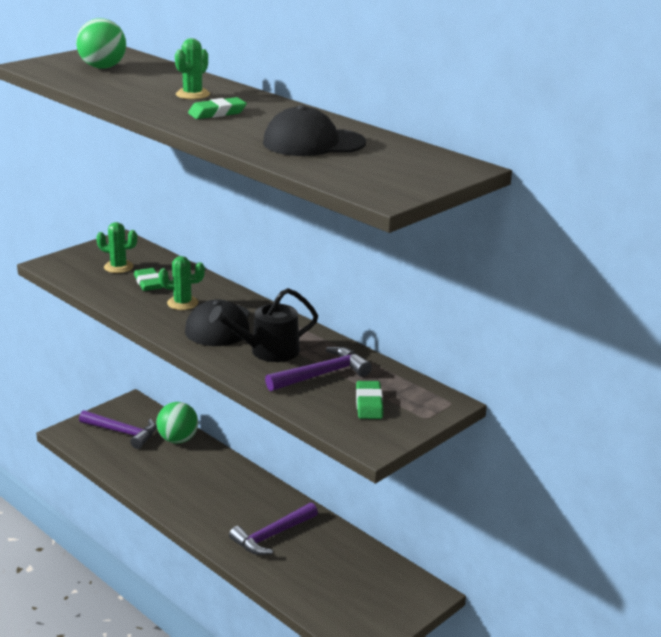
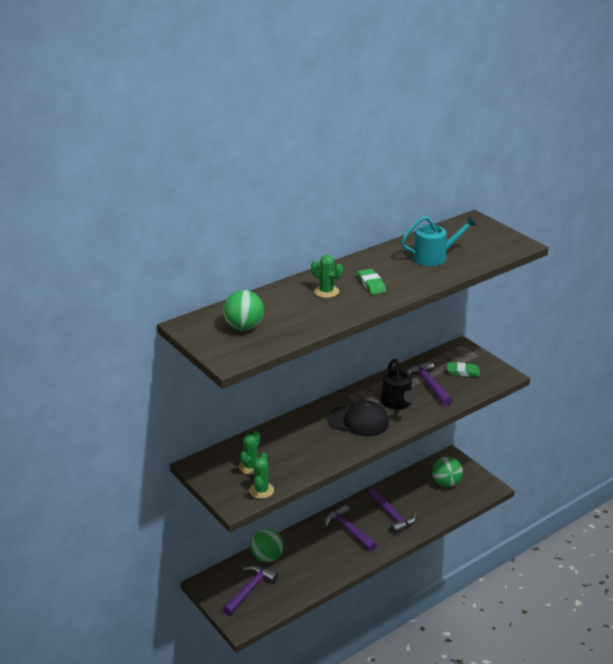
camera: 80 degrees left, 5 degrees up
green eraser [134,268,163,291] -> none
green cactus [158,256,205,310] -> green cactus moved to [249,453,274,499]
black cap [263,105,366,156] -> turquoise watering can [401,216,477,266]
none -> purple hammer [325,505,377,551]
none -> green ball [432,457,463,487]

